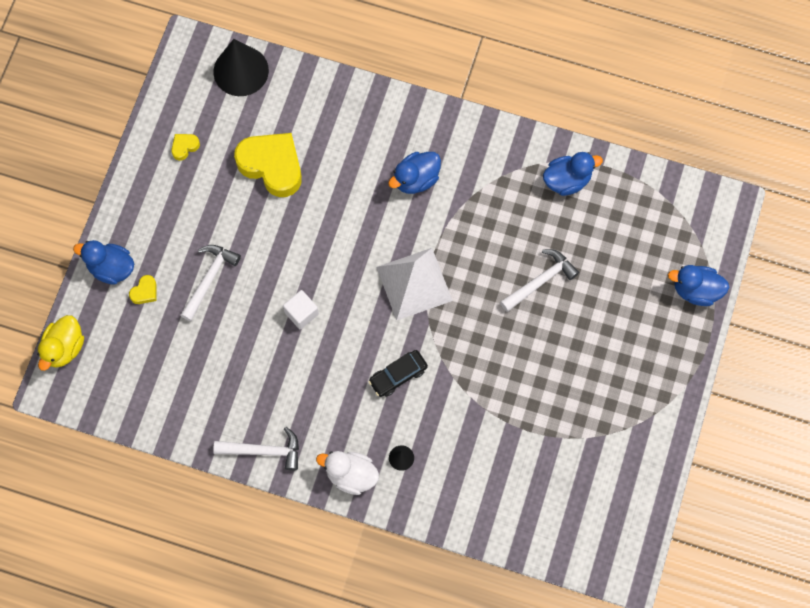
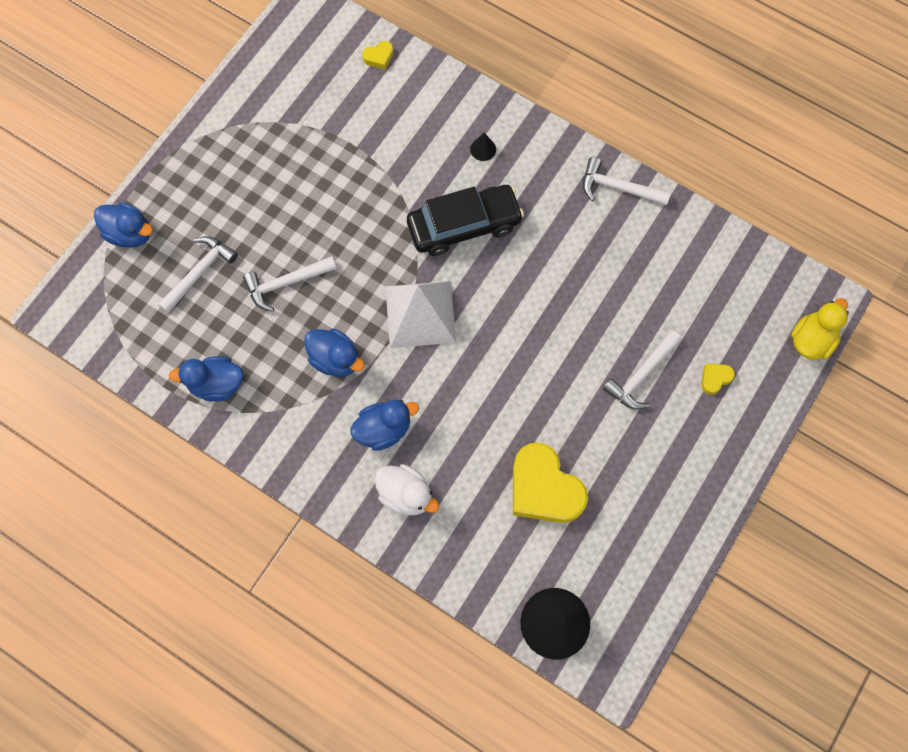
camera: 165 degrees left, 0 degrees up
blue duck [73,240,134,285] -> blue duck moved to [304,328,365,377]
yellow heart [171,134,200,161] -> yellow heart moved to [362,41,394,69]
white cube [283,290,319,329] -> none
white duck [316,451,379,495] -> white duck moved to [375,464,439,515]
black car [368,350,428,397] -> black car [407,185,524,256], size x1.79
none -> white hammer [158,236,238,313]

